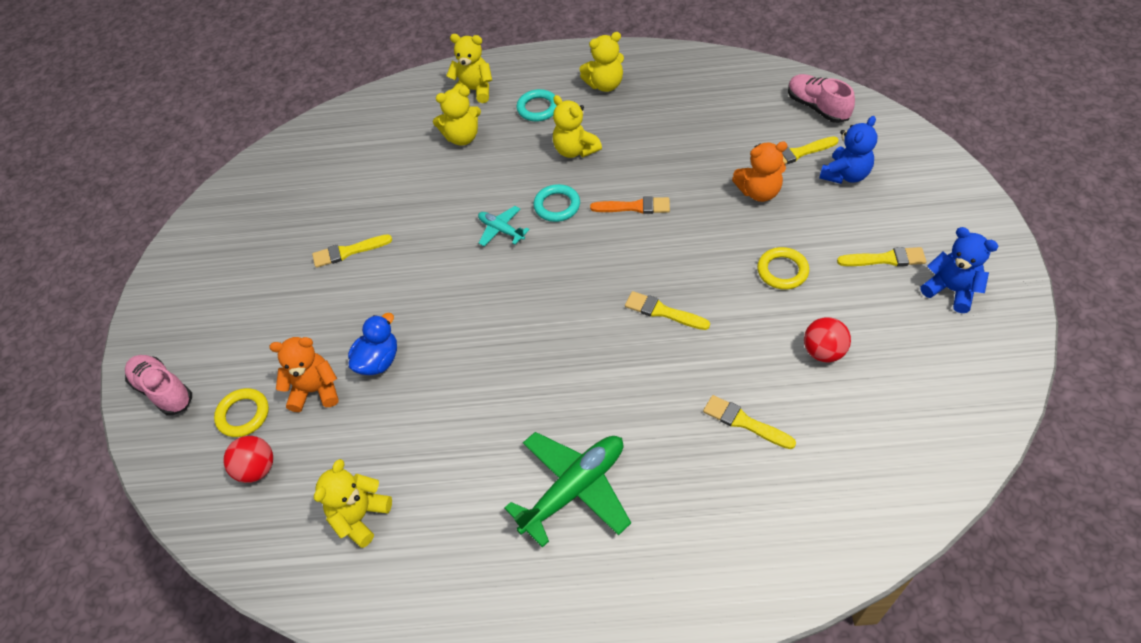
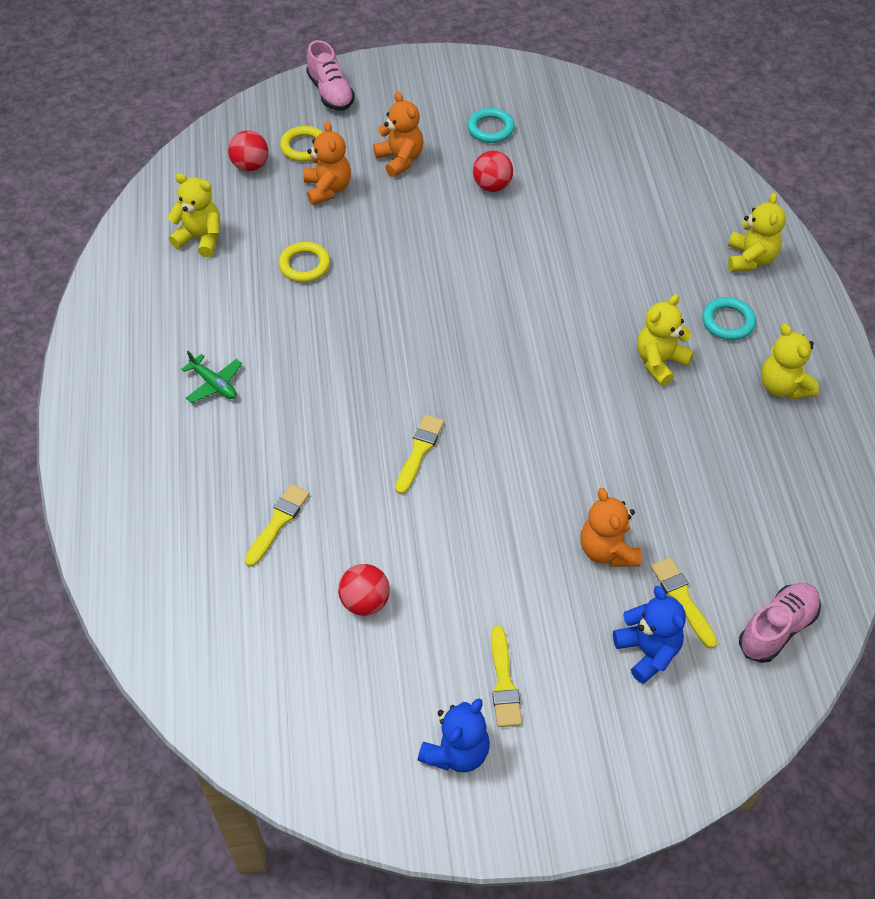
camera: 80 degrees right, 0 degrees up
pink shoe [125,355,192,415] -> pink shoe turned 120 degrees clockwise [306,40,355,110]
yellow brush [312,234,392,268] -> red ball [473,151,513,192]
blue duck [348,313,397,375] -> none
yellow teddy bear [433,87,481,146] -> none
turquoise plane [478,206,530,246] -> none
green plane [504,432,631,548] -> green plane [181,351,242,403], size x0.52
turquoise ring [533,184,580,222] -> turquoise ring moved to [467,108,515,143]
orange brush [590,196,670,214] -> none
yellow ring [757,247,809,290] -> yellow ring moved to [279,242,330,282]
blue teddy bear [819,116,877,184] -> blue teddy bear turned 150 degrees counterclockwise [613,586,686,684]
none -> orange teddy bear [373,91,423,177]

